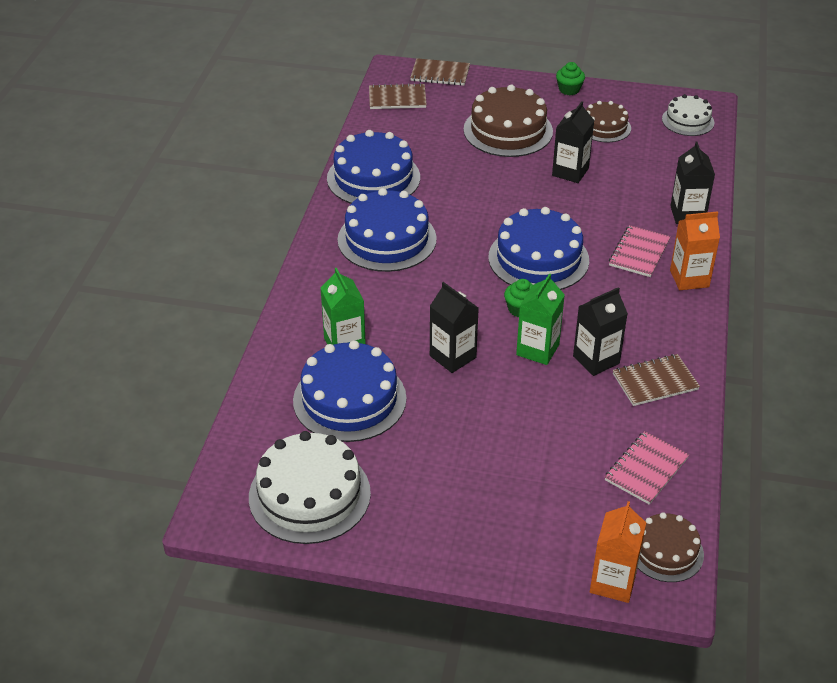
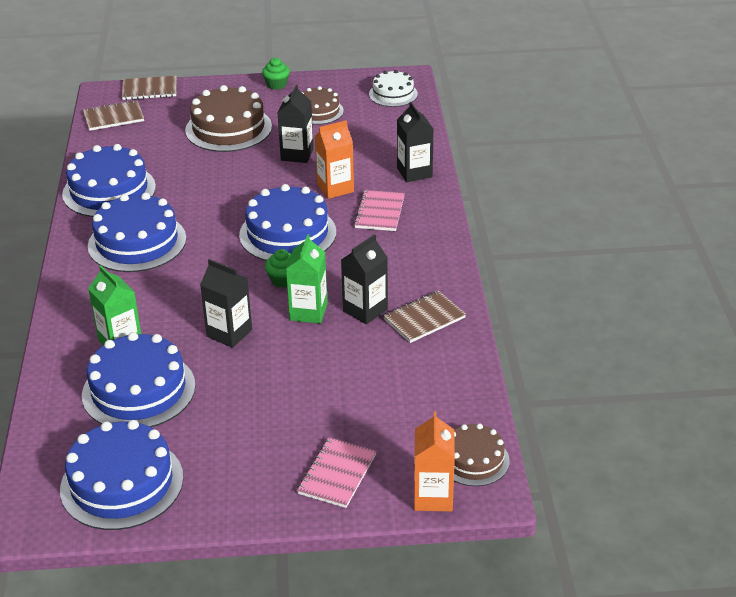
camera: 15 degrees left, 5 degrees down
white cake [249,431,371,544] -> blue cake [60,420,183,530]
pink notebook [605,431,689,505] -> pink notebook moved to [297,437,377,508]
orange carton [670,211,720,290] -> orange carton moved to [315,120,354,199]

